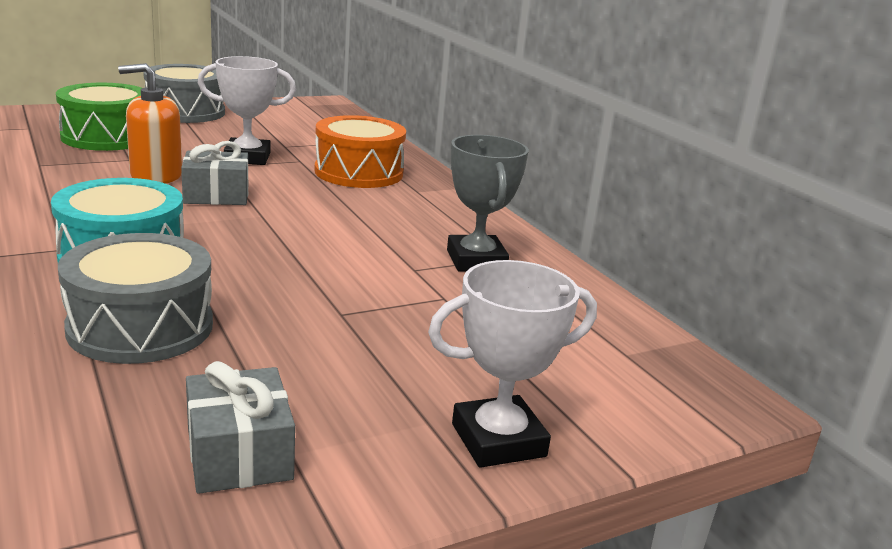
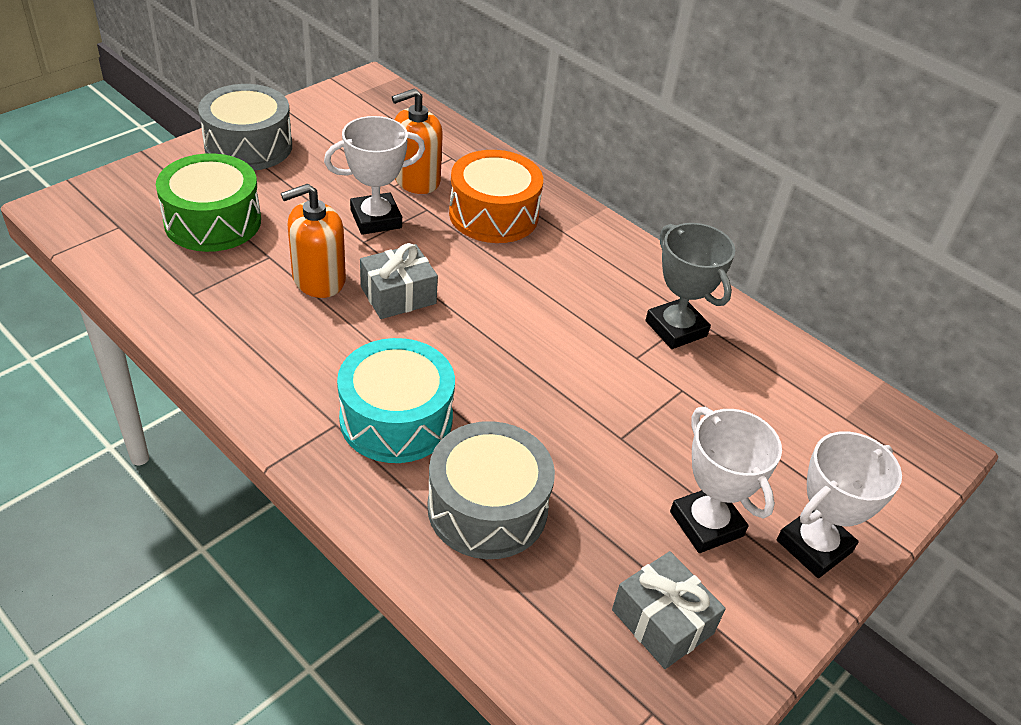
camera: 20 degrees left, 20 degrees up
none -> orange soap dispenser [392,88,443,194]
none -> white trophy [670,407,782,553]

